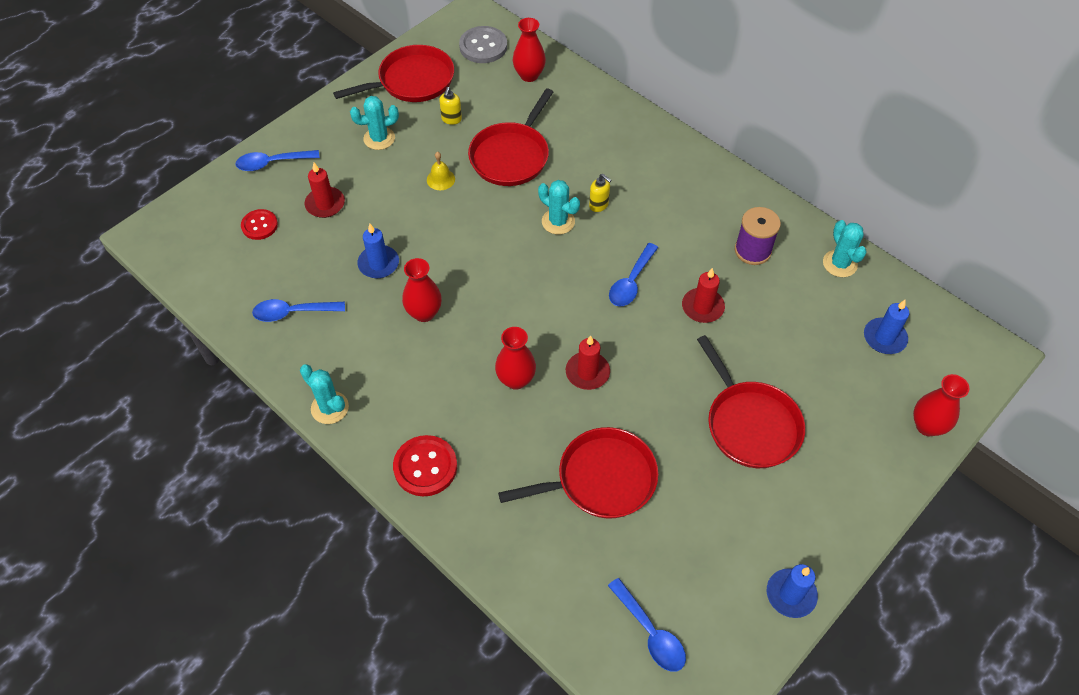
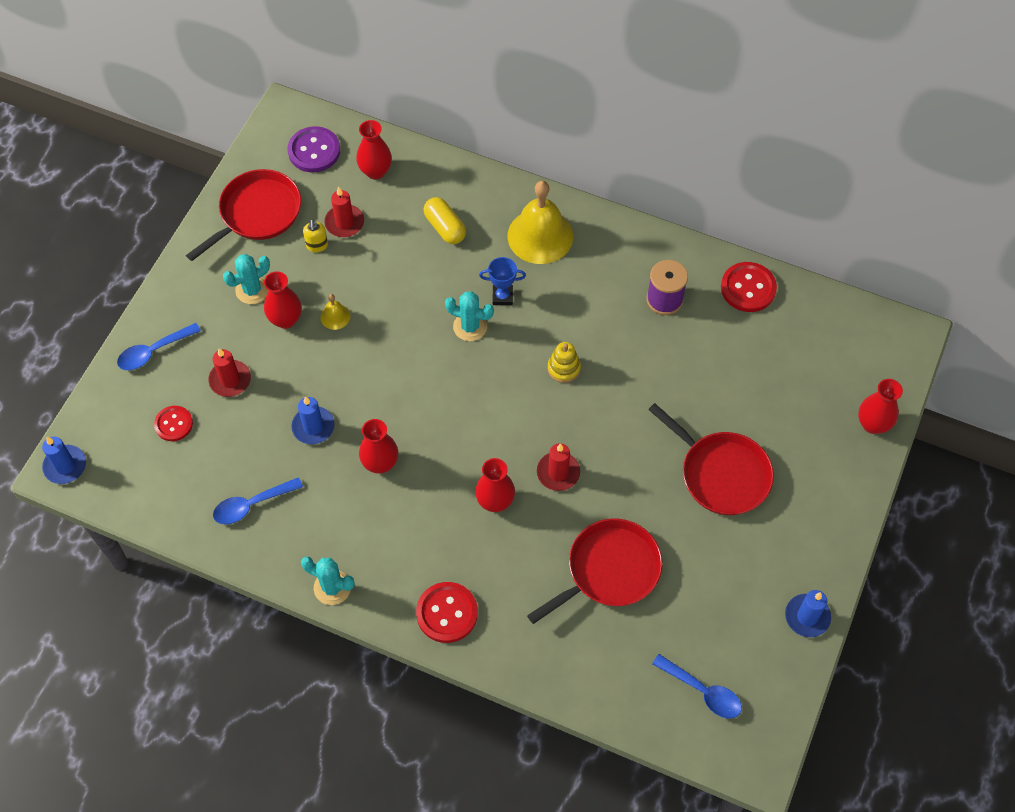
camera: 20 degrees left, 5 degrees up
grey button [459,26,507,63] -> purple button [288,126,340,172]
red pan [468,88,553,186] -> none
yellow soap dispenser [589,174,612,212] -> blue trophy [479,257,526,305]
blue spoon [609,243,658,307] -> yellow stacking toy [547,342,581,383]
red candle [682,268,725,323] -> red candle moved to [324,187,364,237]
turquoise cactus [823,220,867,277] -> red button [721,262,777,312]
blue candle [864,300,909,354] -> blue candle moved to [42,437,86,484]
none -> red vase [264,271,302,329]
none -> yellow capsule [424,197,466,244]
none -> yellow bell [507,181,573,264]

